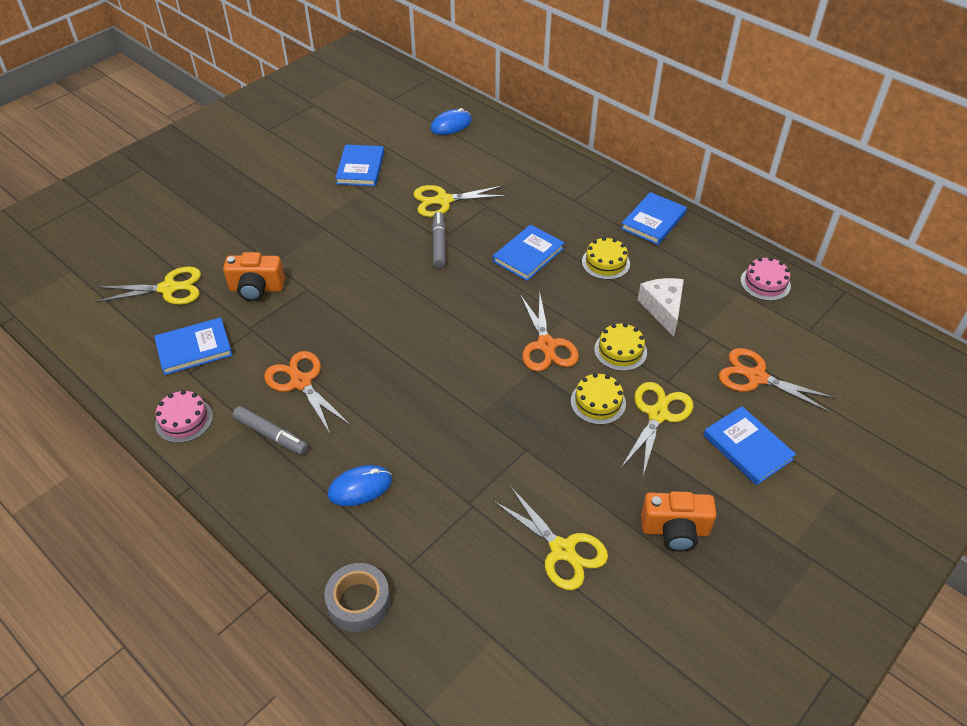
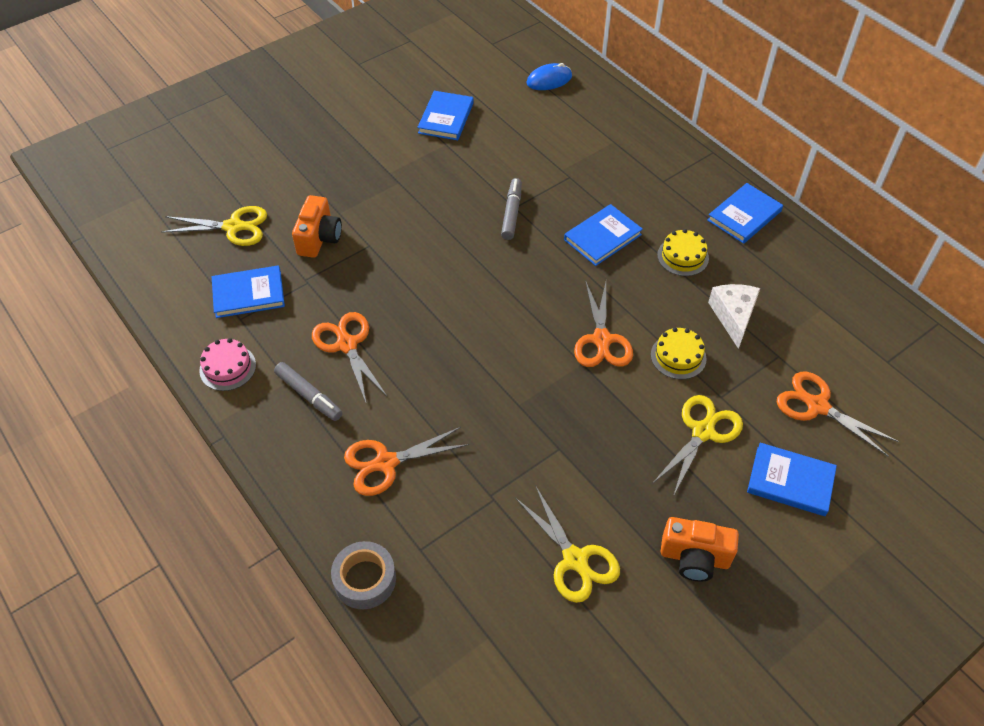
camera: 10 degrees right, 5 degrees up
orange camera [223,252,285,301] -> orange camera turned 90 degrees counterclockwise [292,195,342,258]
blue mouse [328,465,392,506] -> orange scissors [344,427,469,496]
yellow scissors [413,185,507,217] -> none
yellow cake [571,373,626,425] -> none
blue book [703,406,796,485] -> blue book turned 45 degrees counterclockwise [747,443,837,516]
pink cake [741,257,791,301] -> none

